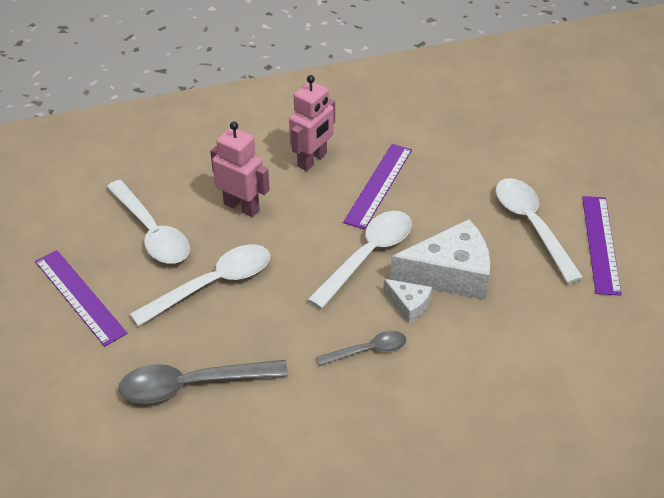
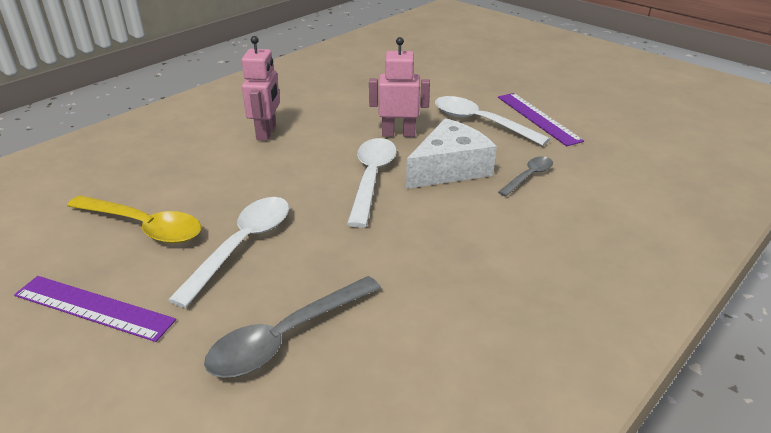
camera: 30 degrees left, 10 degrees down
white spoon [107,180,190,264] -> yellow spoon [67,196,201,244]
pink robot [210,122,270,217] -> pink robot moved to [369,37,430,137]
grey spoon [317,331,406,366] -> grey spoon moved to [498,156,553,197]
purple ruler [343,144,412,230] -> none
white cheese [383,279,432,323] -> none

